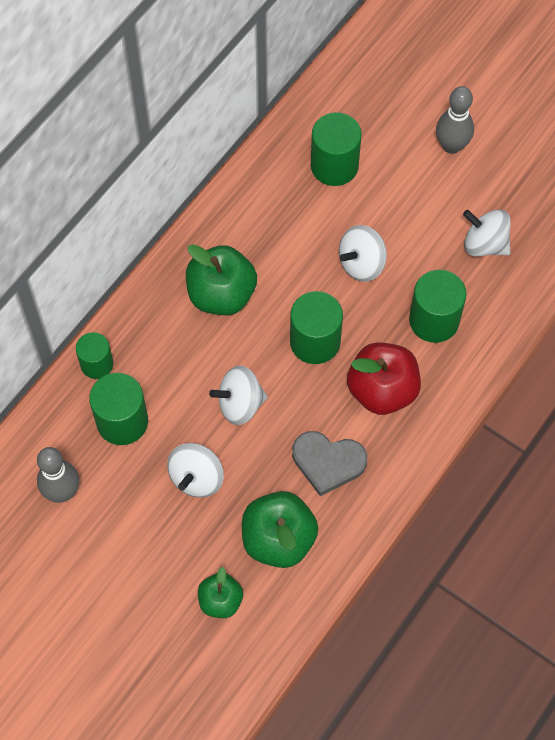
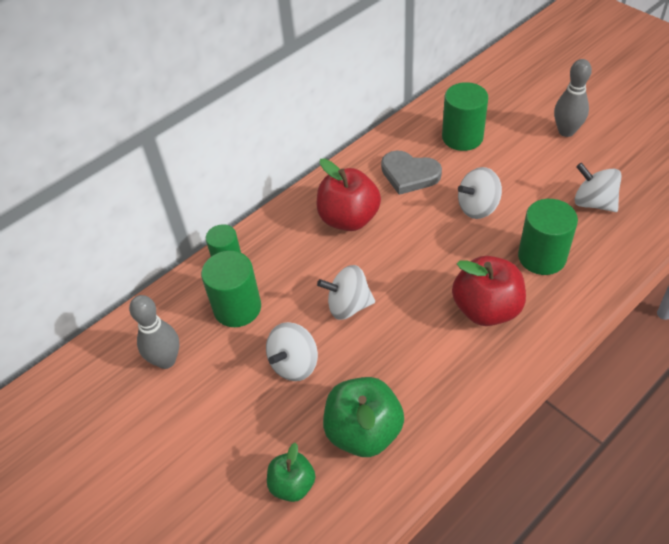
camera: 15 degrees right, 15 degrees down
green apple [186,244,257,315] -> red apple [317,159,381,231]
green cylinder [290,291,343,364] -> none
grey heart [292,431,367,496] -> grey heart moved to [381,150,442,195]

